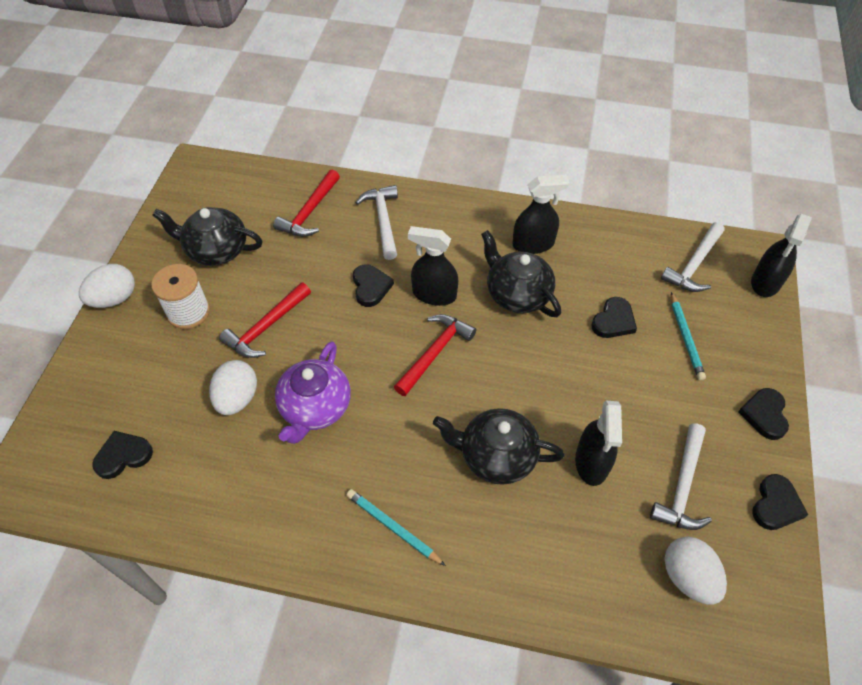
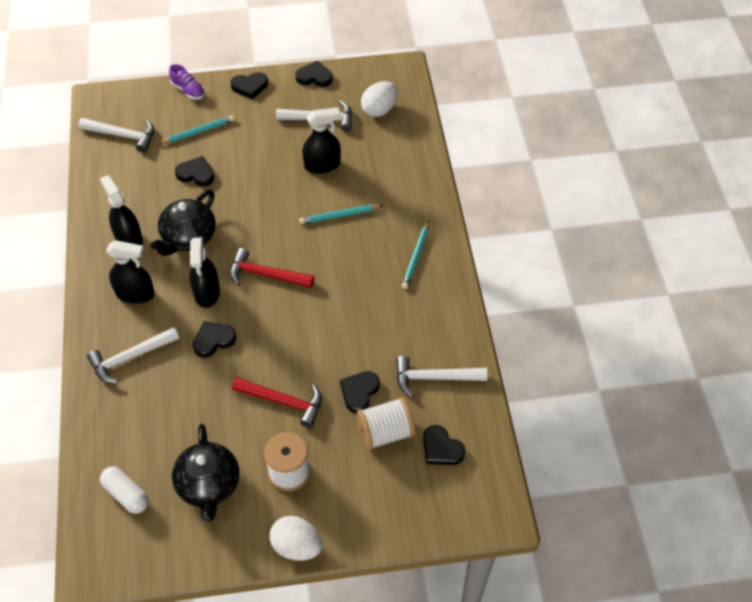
camera: 110 degrees left, 0 degrees up
white egg [209,360,257,415] -> black heart [340,371,380,413]
red hammer [273,170,340,237] -> none
purple teapot [275,341,351,444] -> none
black teapot [433,408,565,485] -> turquoise pencil [299,205,383,224]
black spray bottle [751,214,812,297] -> black spray bottle moved to [106,240,155,304]
none -> white capsule [100,467,149,514]
none -> purple shoe [169,64,205,100]
none -> white spool [357,397,415,450]
none -> white hammer [396,356,487,397]

